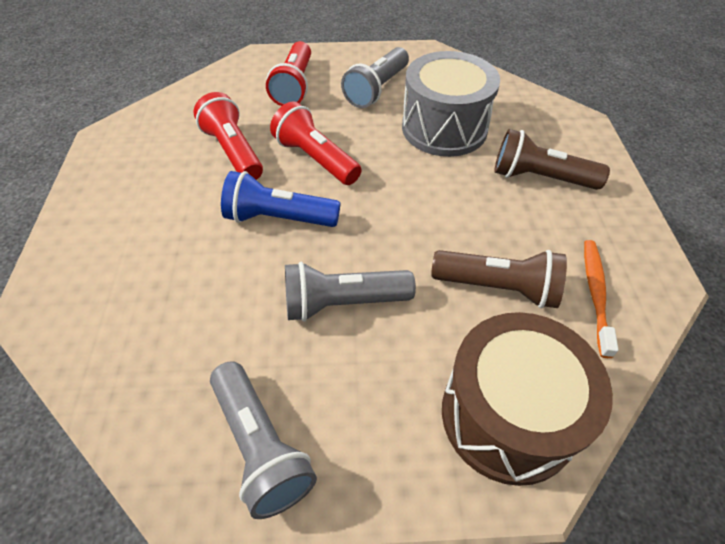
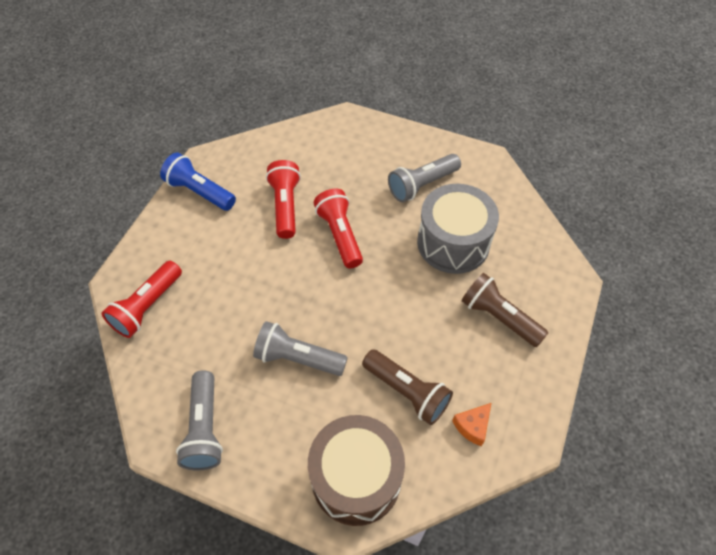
camera: 25 degrees right, 5 degrees up
blue flashlight [221,171,340,227] -> blue flashlight moved to [160,153,236,211]
red flashlight [266,41,311,106] -> red flashlight moved to [102,261,182,338]
orange toothbrush [584,240,619,358] -> orange cheese [452,403,491,446]

